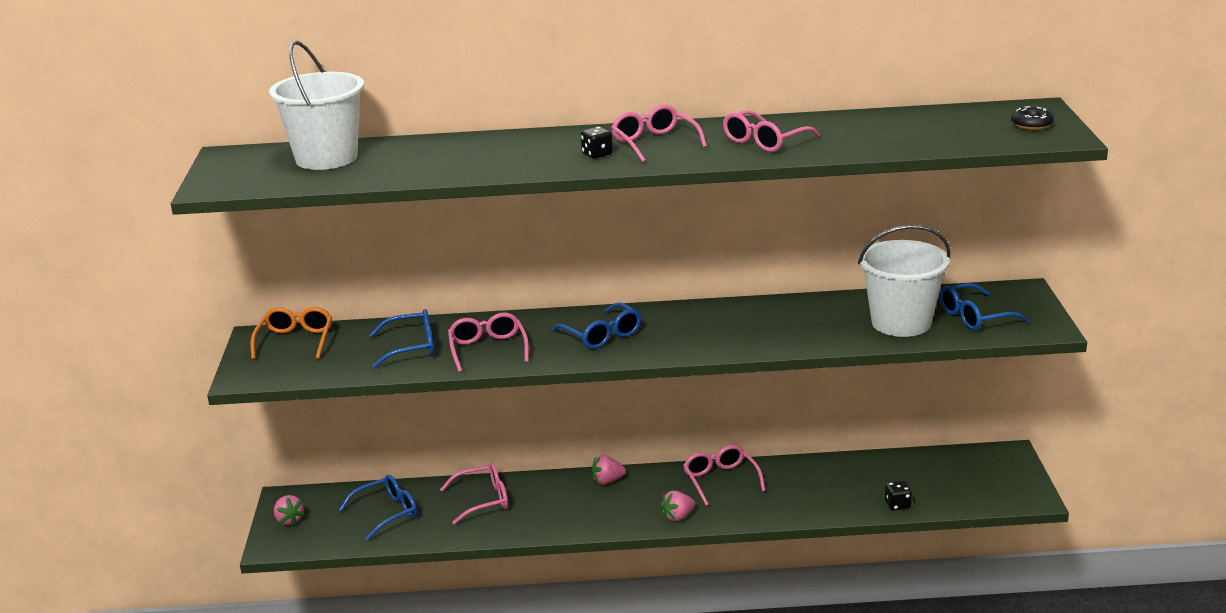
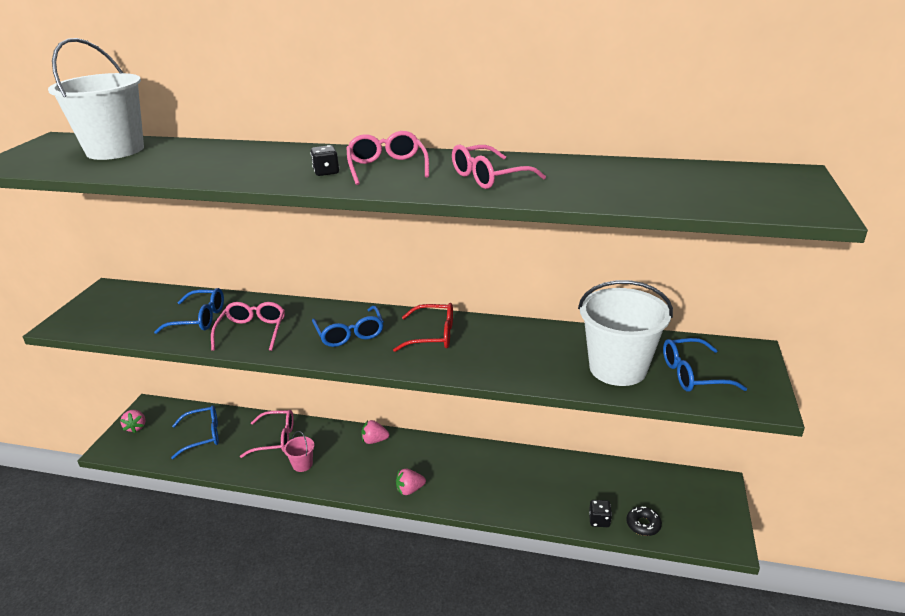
camera: 15 degrees right, 5 degrees up
orange glasses [251,307,332,359] -> none
pink glasses [683,445,766,506] -> none
black donut [1011,106,1054,130] -> black donut moved to [626,507,662,536]
none -> pink bucket [284,431,314,472]
none -> red glasses [393,303,453,352]

